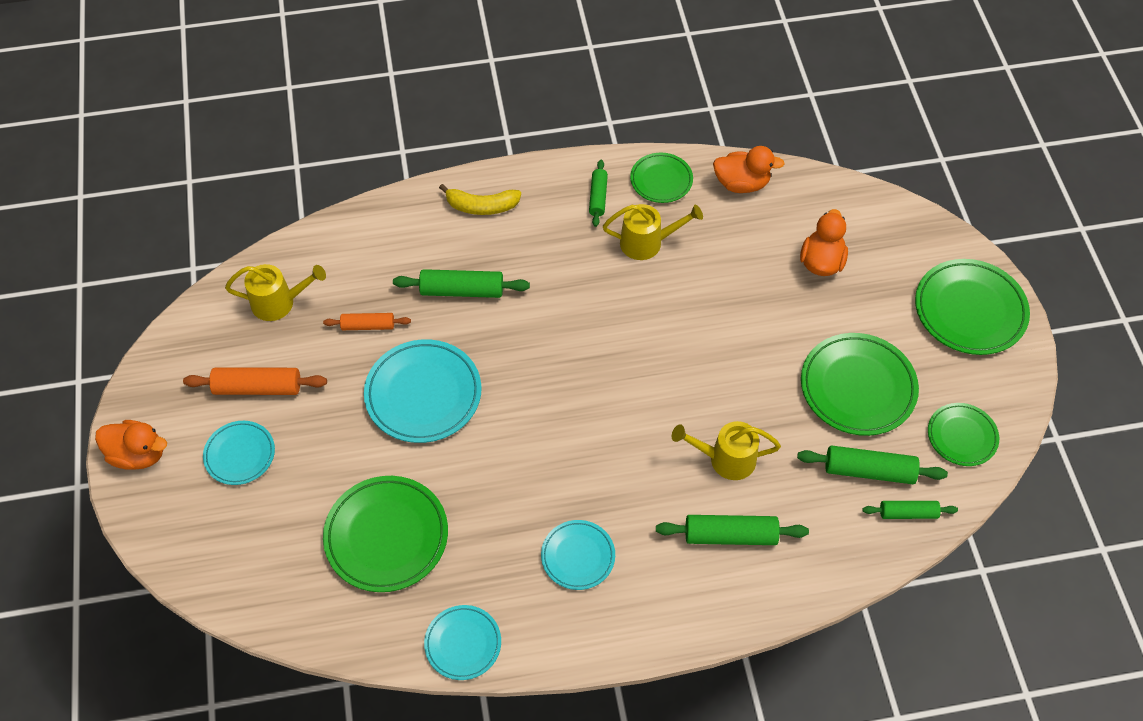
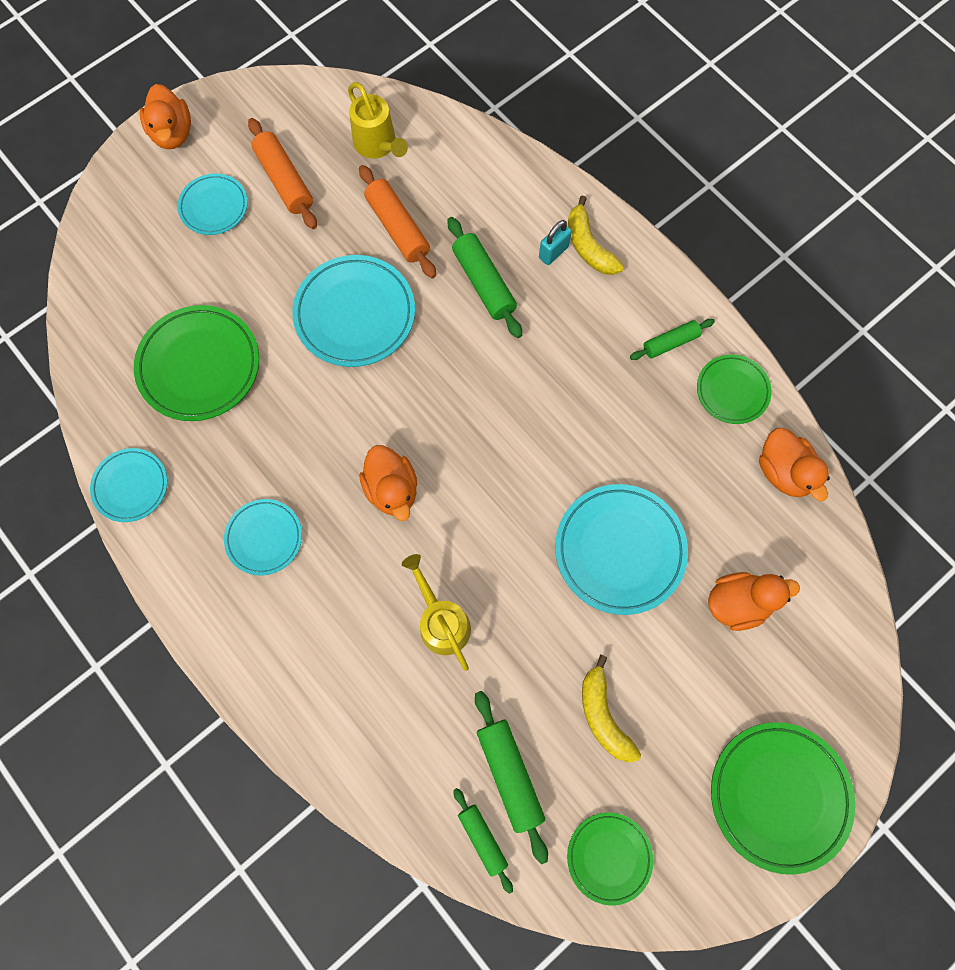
camera: 60 degrees right, 15 degrees up
orange rolling pin [323,313,411,330] -> orange rolling pin [359,165,436,278], size x1.59
yellow watering can [603,204,703,260] -> none
green rolling pin [656,515,809,545] -> none
green plate [801,333,919,436] -> yellow banana [582,655,641,762]
none -> orange duck [359,445,417,521]
none -> turquoise padlock [539,220,572,265]
none -> turquoise plate [555,484,688,615]

